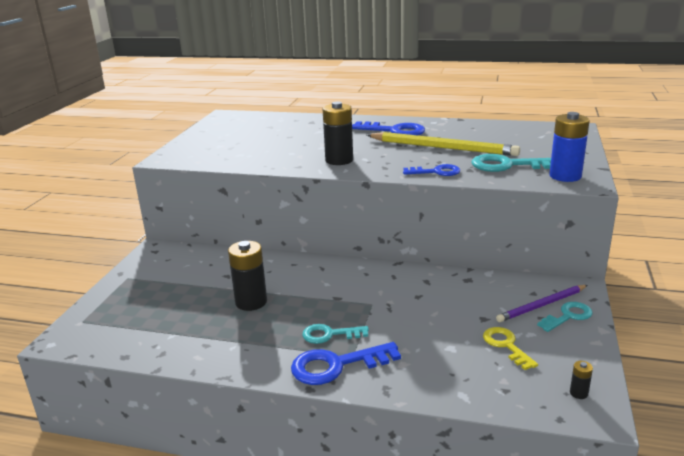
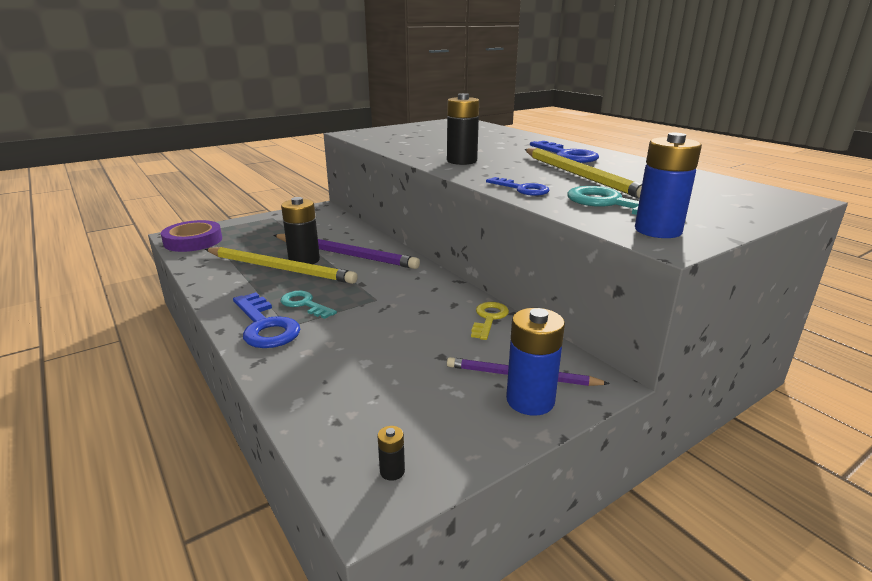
camera: 40 degrees right, 0 degrees up
blue key [291,342,401,385] -> blue key turned 150 degrees counterclockwise [233,292,301,348]
yellow key [483,327,538,370] -> yellow key moved to [471,302,509,340]
turquoise key [537,302,593,332] -> blue battery [506,308,565,416]
none -> purple tape [161,220,222,252]
none -> yellow pencil [205,247,358,284]
none -> purple pencil [274,234,420,269]

